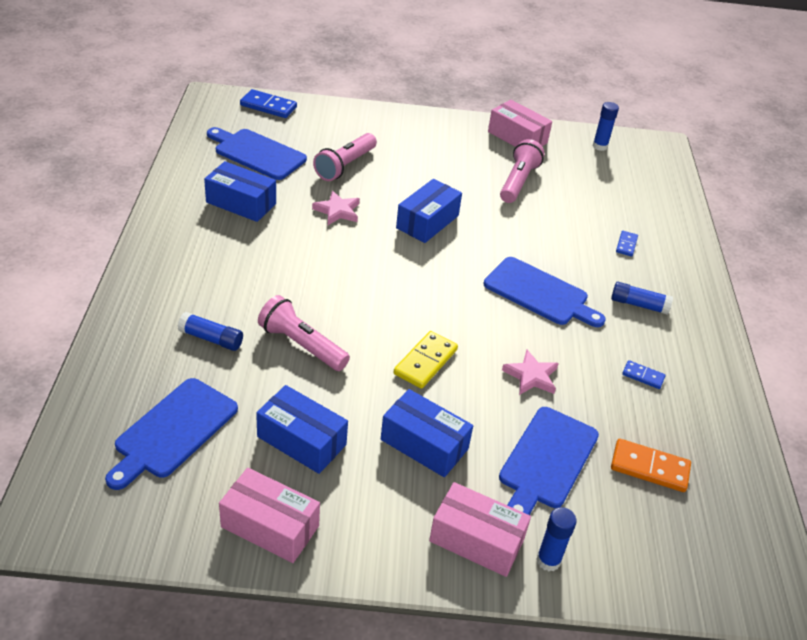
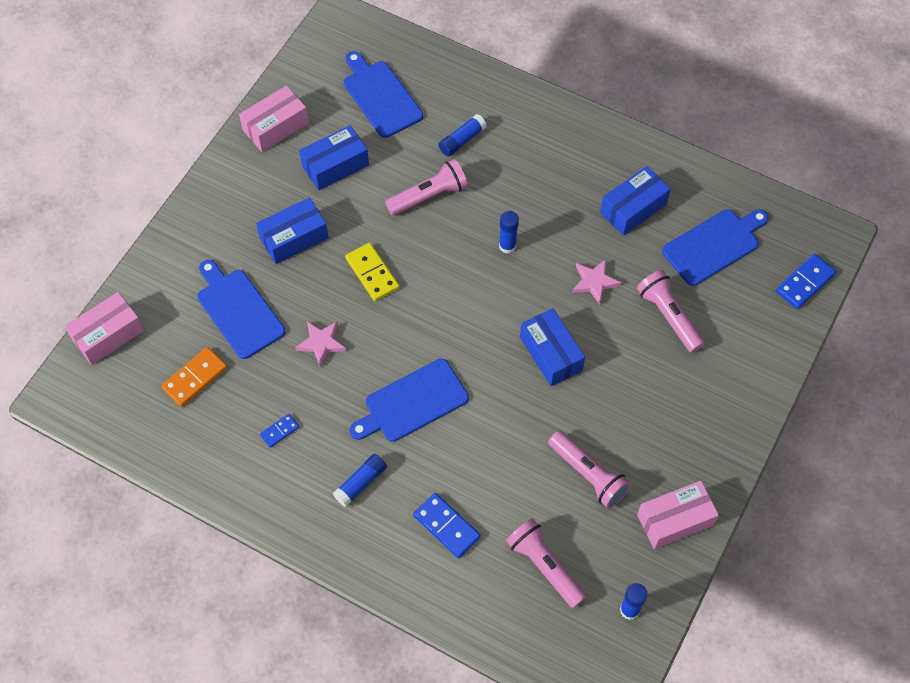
camera: 120 degrees right, 20 degrees up
pink box [429,482,531,577] -> pink box moved to [65,292,144,365]
blue glue stick [537,507,577,571] -> blue glue stick moved to [499,211,519,254]
blue domino [616,231,638,256] -> blue domino [413,493,481,558], size x1.73
none -> pink flashlight [506,518,587,608]

